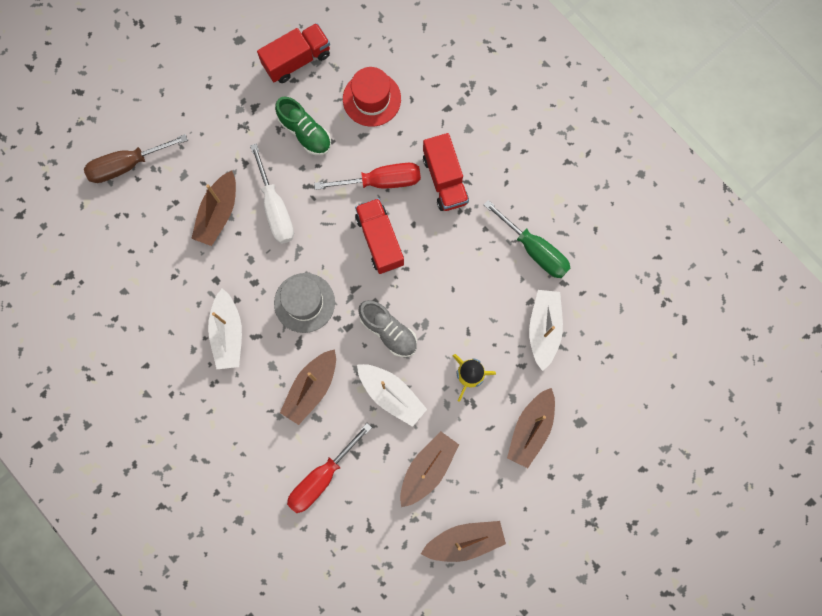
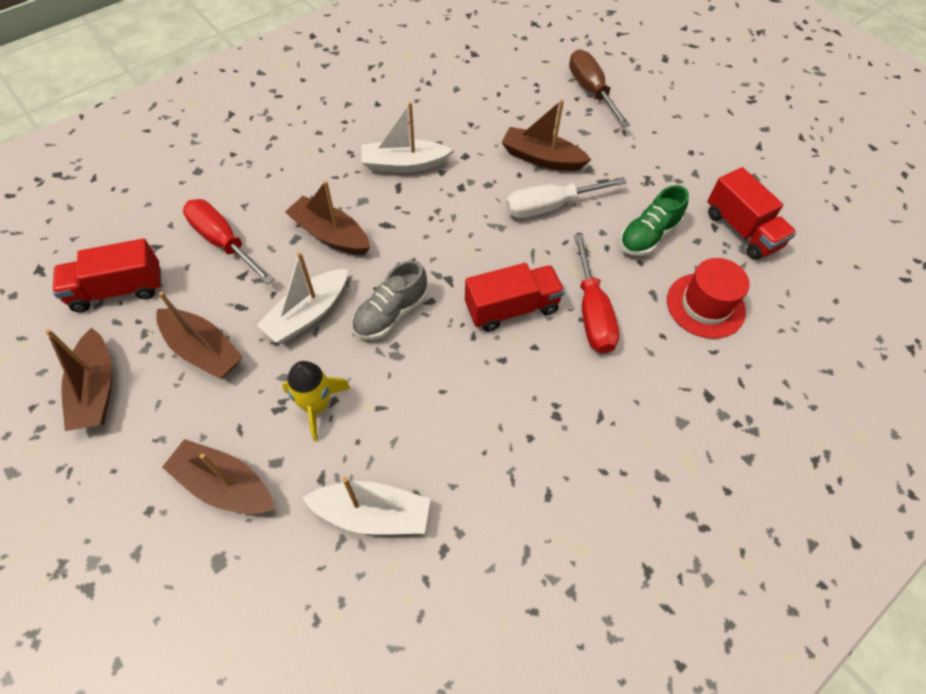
camera: 90 degrees right, 20 degrees down
grey hat [274,273,335,333] -> none
red truck [423,133,469,211] -> red truck moved to [53,239,162,312]
green screwdriver [484,200,570,278] -> none

